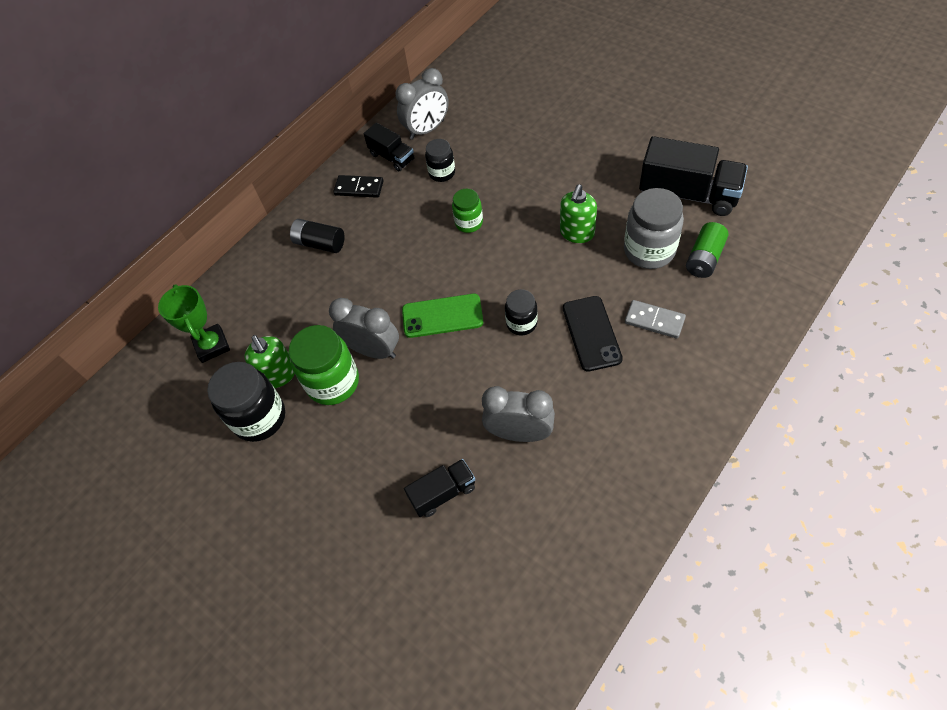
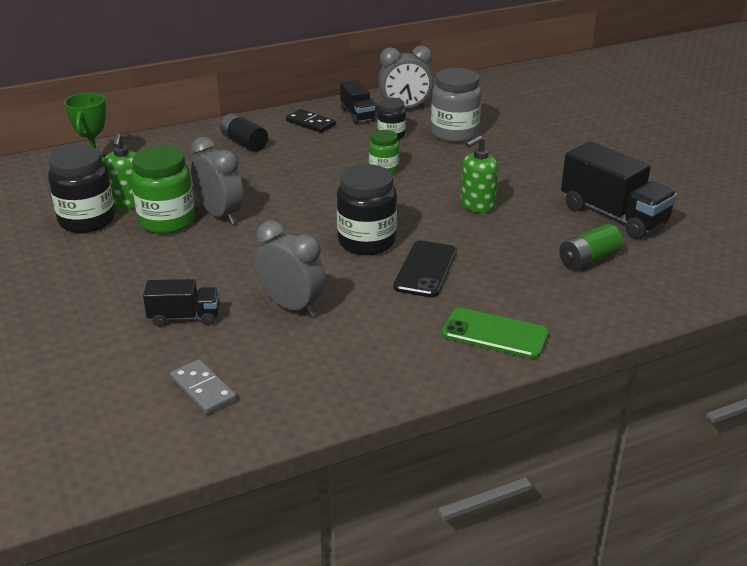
camera: 20 degrees right, 25 degrees down
green phone [402,294,484,338] -> green phone moved to [442,308,549,359]
black jar [505,289,538,335] -> black jar [337,164,397,255], size x1.72
grey jar [624,188,684,269] -> grey jar moved to [431,68,481,143]
grey domino [625,300,686,339] -> grey domino moved to [170,359,237,414]

